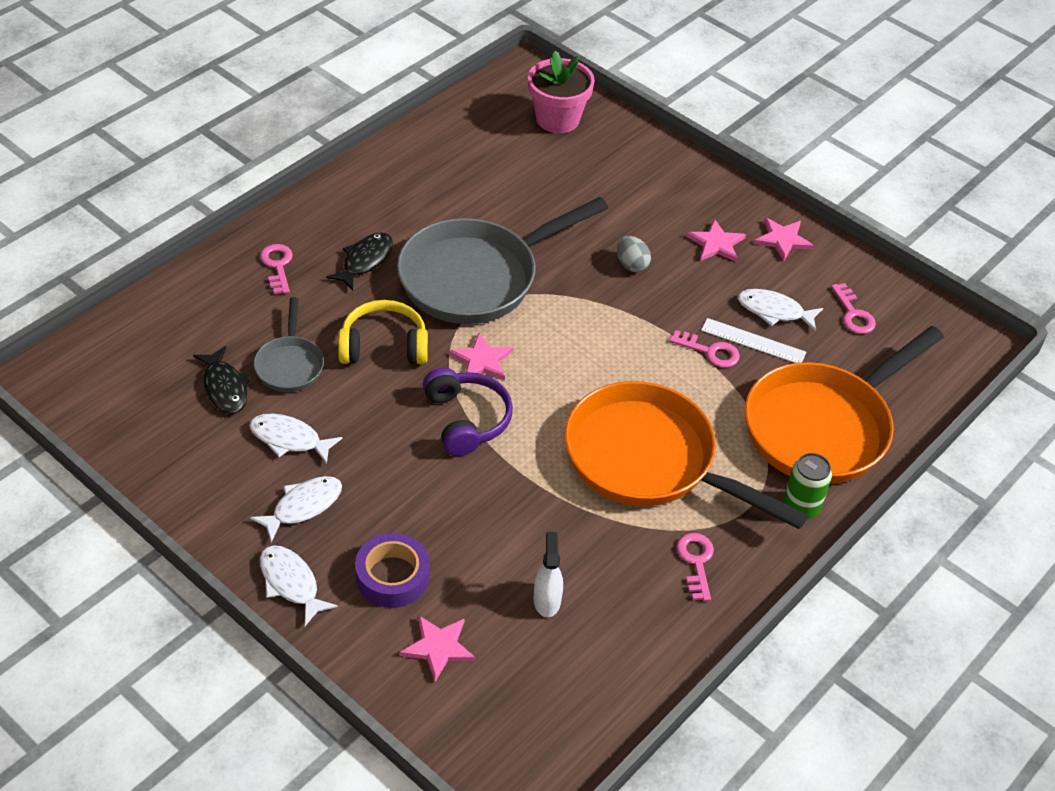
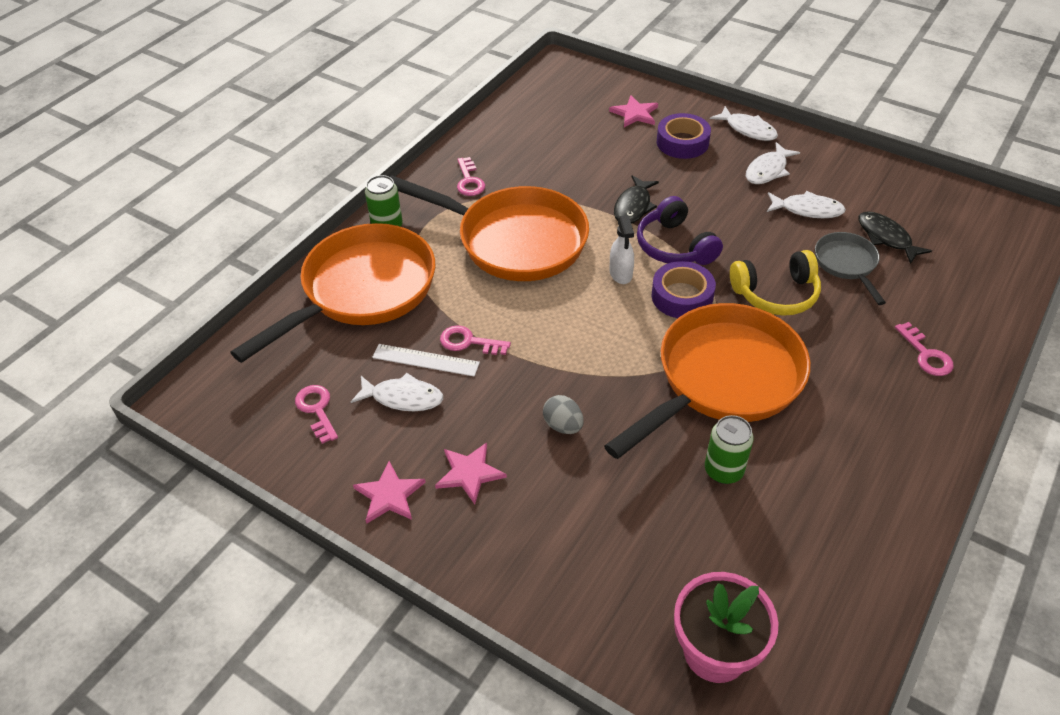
camera: 175 degrees right, 0 degrees up
black fish [326,232,393,290] -> black fish moved to [614,175,659,224]
grey pan [397,197,608,324] -> orange pan [604,303,810,459]
pink star [449,333,513,380] -> purple tape [652,261,716,318]
white spray bottle [534,532,563,617] -> white spray bottle moved to [610,215,634,284]
none -> green can [705,415,754,484]

